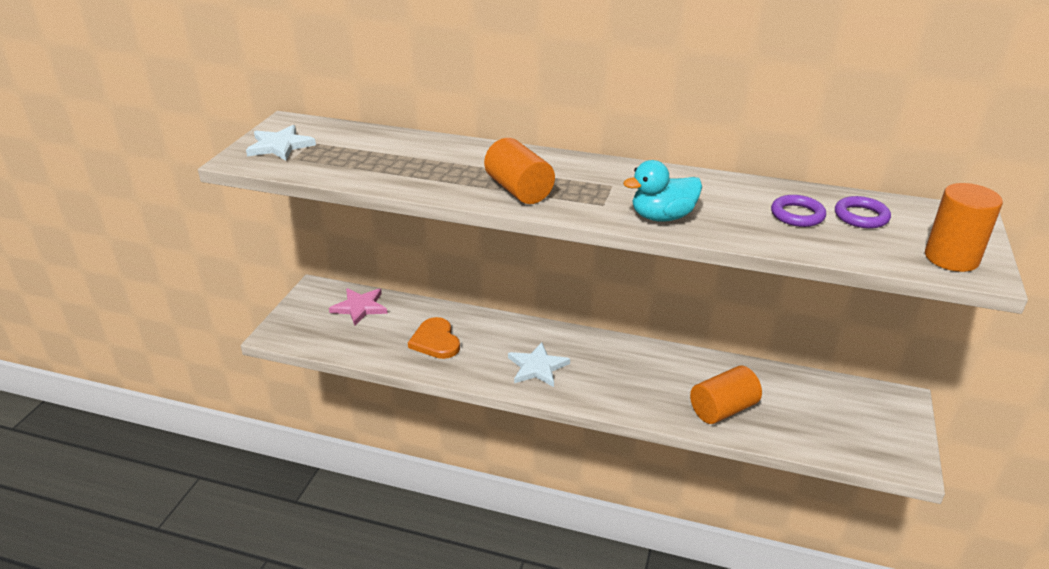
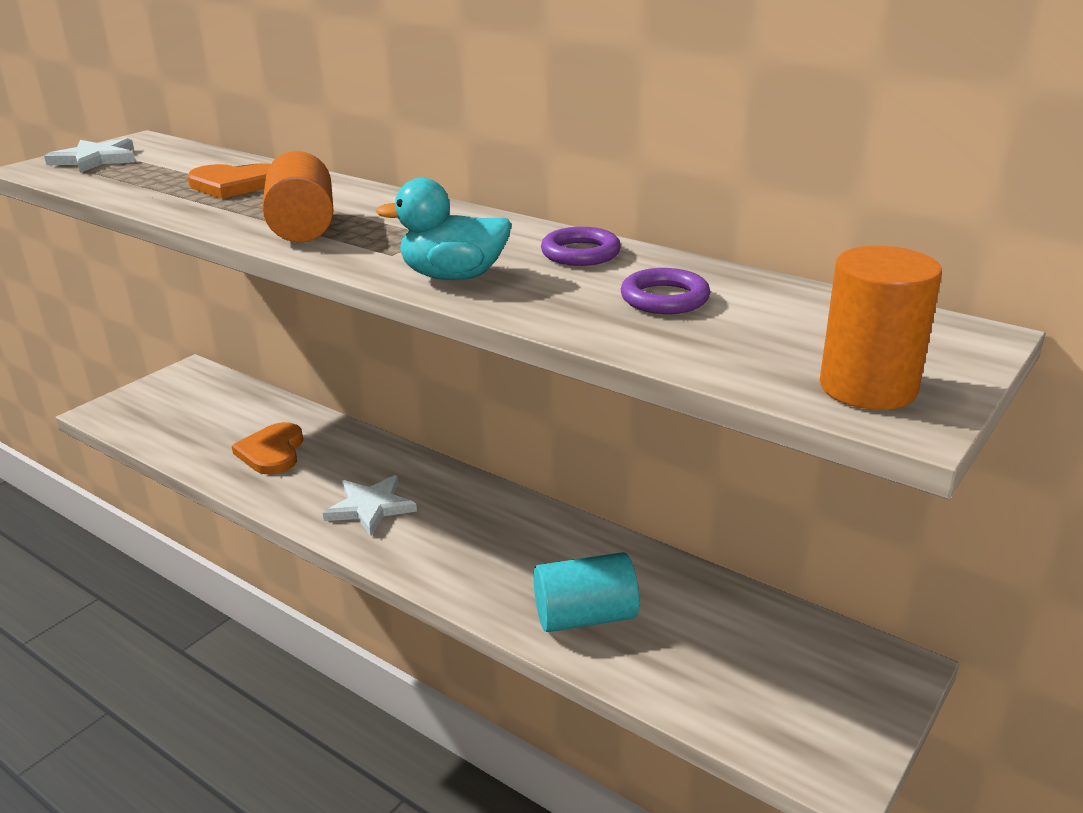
camera: 20 degrees right, 5 degrees down
pink star [329,288,388,326] -> none
orange cylinder [690,366,762,424] -> turquoise cylinder [533,552,639,632]
purple ring [835,196,891,229] -> purple ring moved to [541,227,621,266]
none -> orange heart [187,163,271,199]

